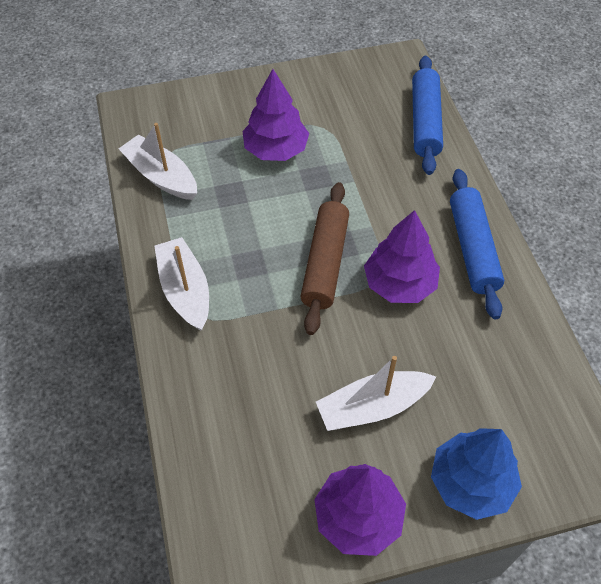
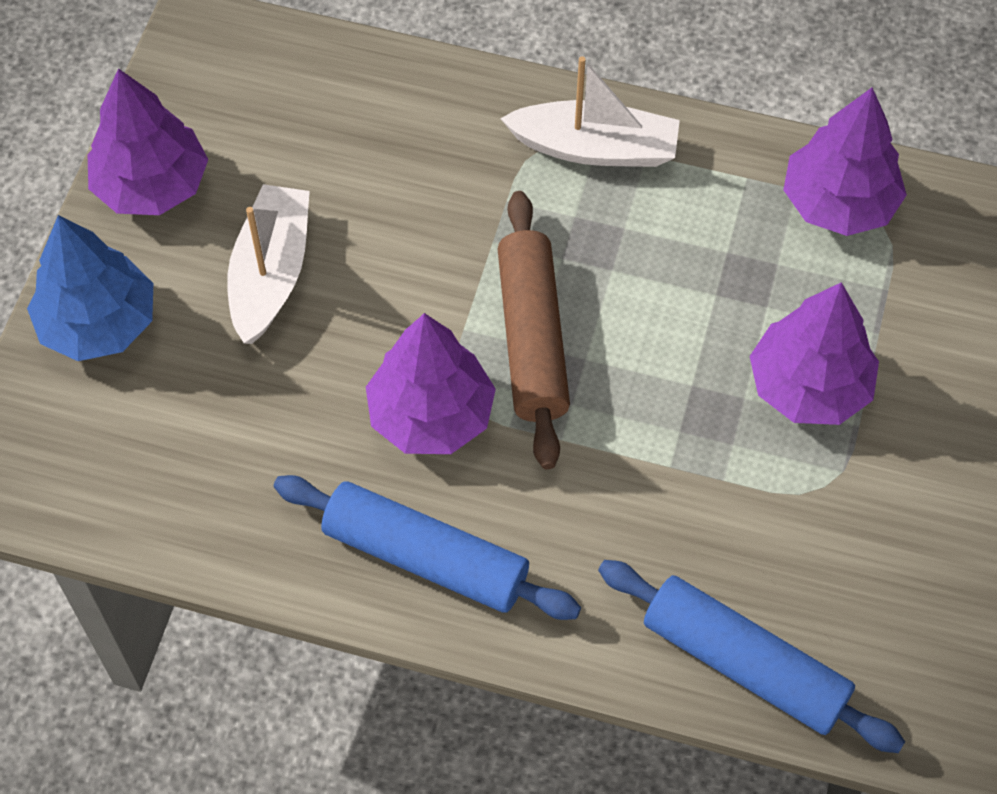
camera: 120 degrees right, 5 degrees up
white boat [118,123,197,200] -> purple tree [783,87,907,236]
brown rolling pin [300,182,349,335] -> brown rolling pin turned 45 degrees clockwise [498,191,570,469]

